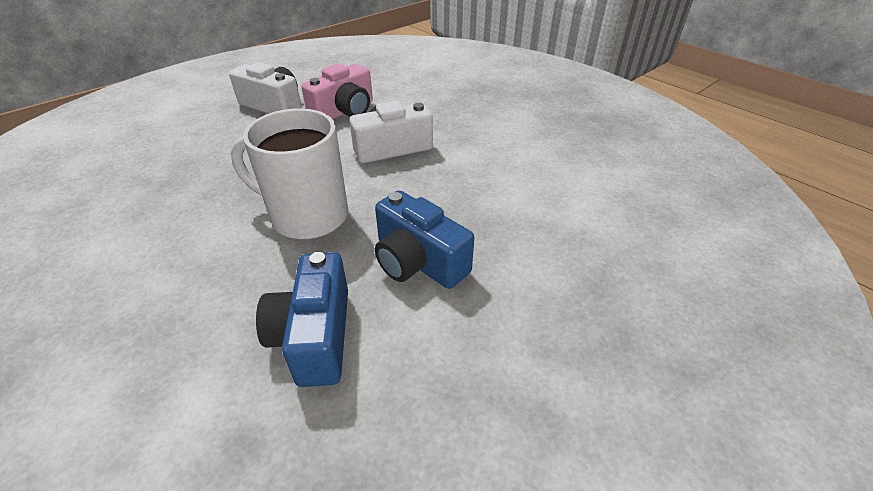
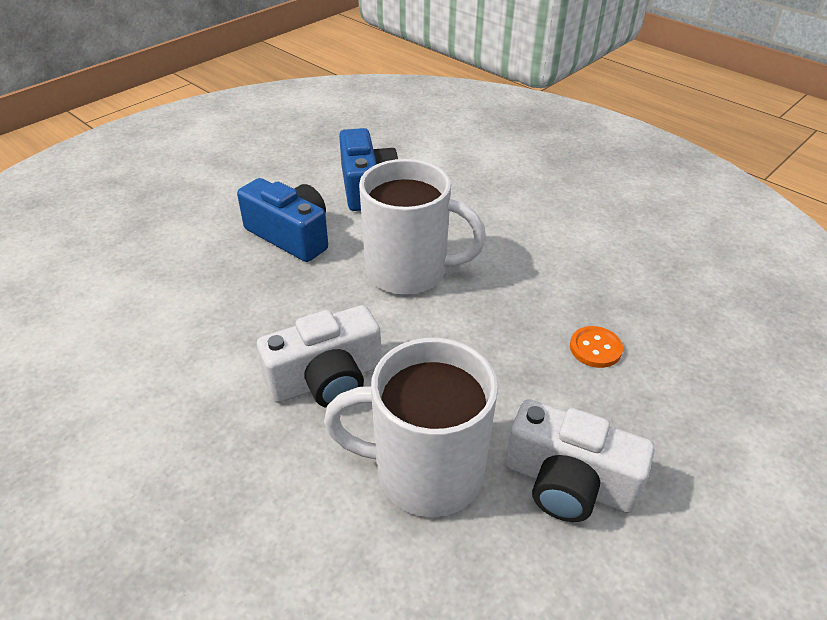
camera: 175 degrees right, 0 degrees up
pink camera [301,64,373,119] -> white mug [324,338,498,517]
none -> orange button [570,326,623,368]

